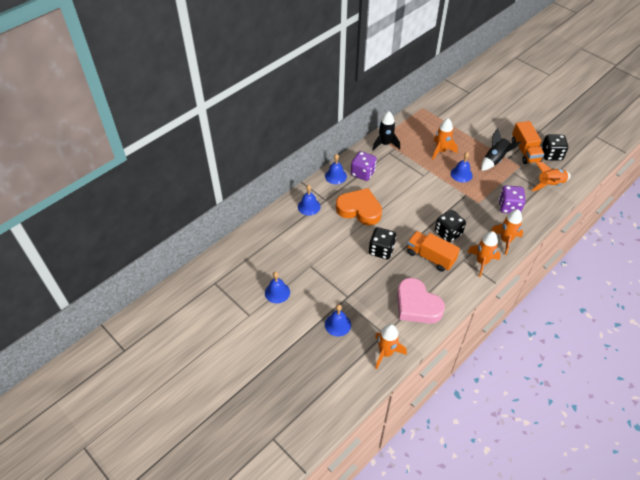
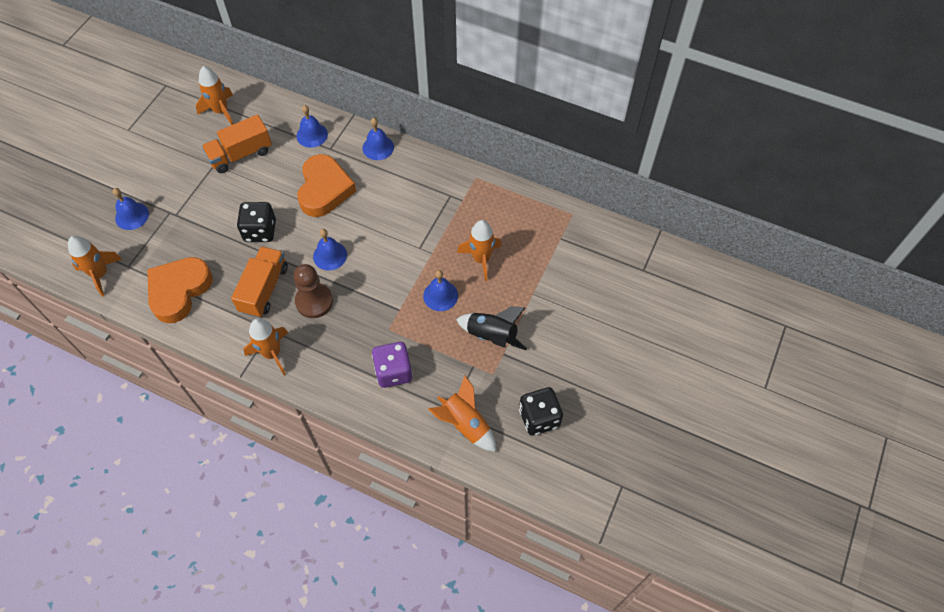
camera: 70 degrees right, 10 degrees up
blue bell [265,272,290,303] -> blue bell moved to [313,229,347,270]
purple dice [351,151,377,181] -> none
black rocket [372,111,400,151] -> none
pink heart [397,278,445,324] -> orange heart [147,257,213,323]
black dice [435,210,466,243] -> brown pawn [293,264,333,318]
orange rocket [491,209,523,255] -> orange rocket moved to [196,66,233,125]
orange truck [512,121,545,164] -> orange truck moved to [202,115,272,173]

